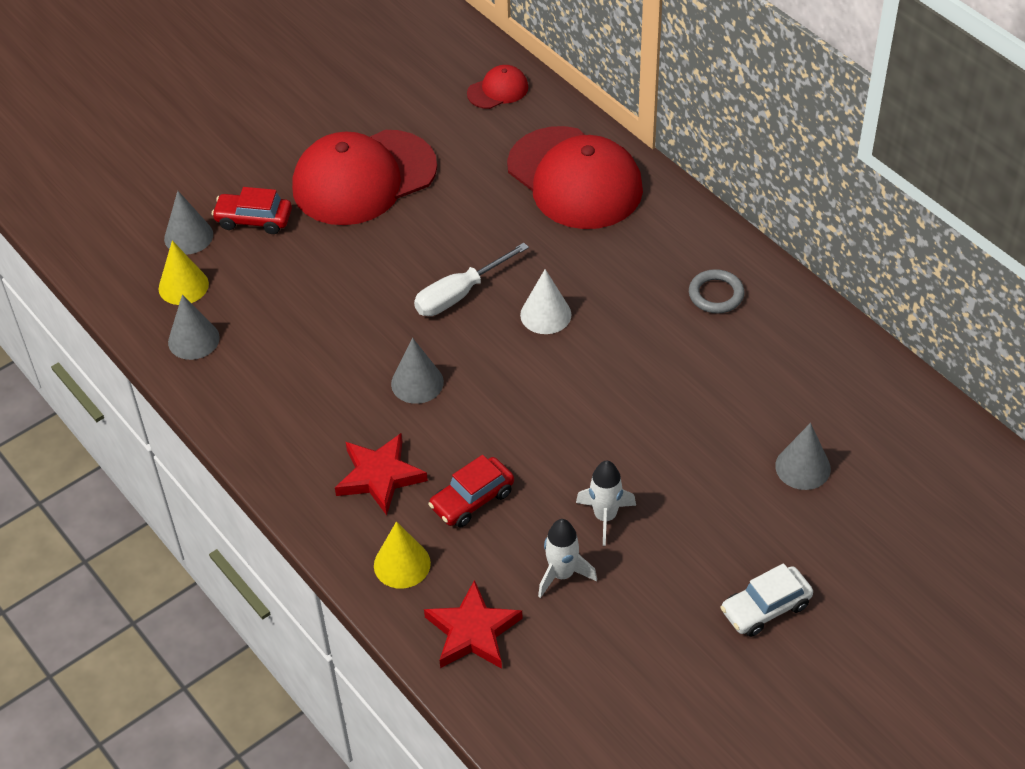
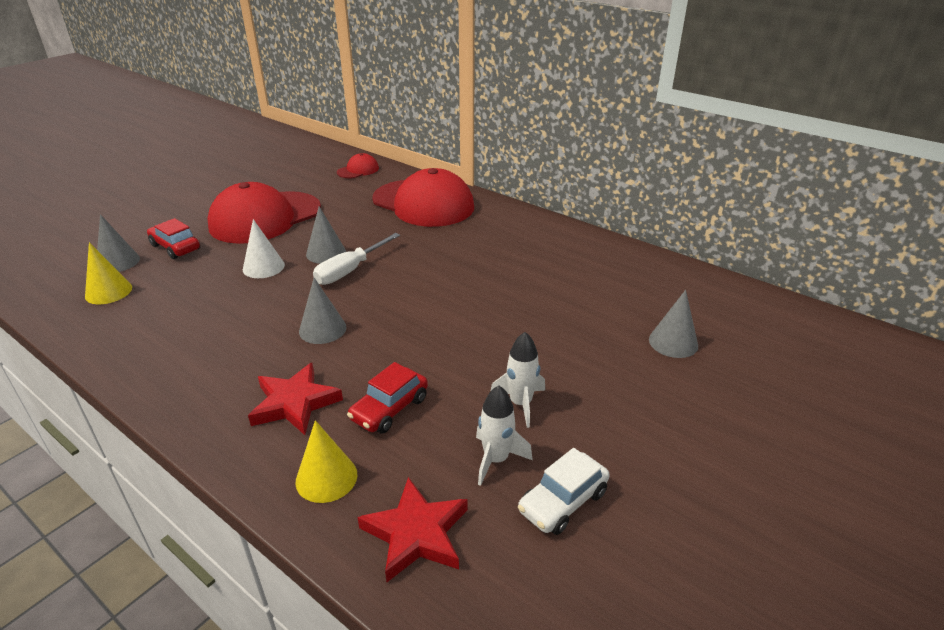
camera: 15 degrees left, 15 degrees down
grey cone [168,294,220,360] -> grey cone moved to [306,207,346,264]
red car [211,187,292,234] -> red car turned 45 degrees clockwise [147,218,200,259]
white cone [520,269,572,334] -> white cone moved to [243,219,285,278]
grey ring [689,269,744,313] -> none
white car [720,563,813,637] -> white car moved to [518,448,610,535]

